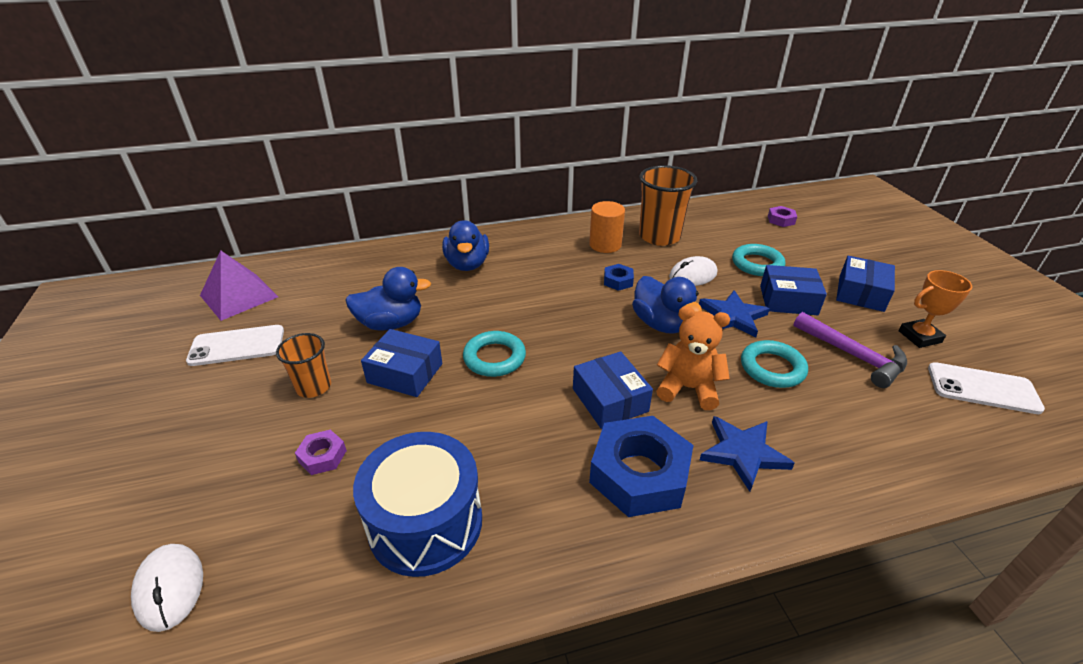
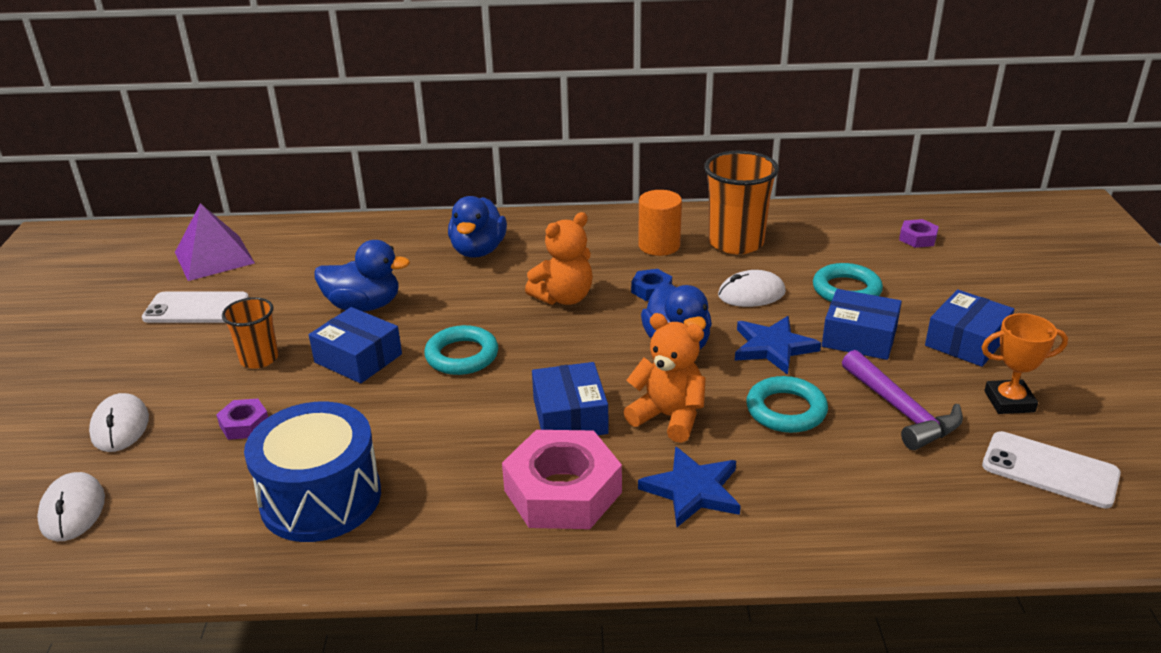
camera: 15 degrees right, 5 degrees down
blue nut [589,416,694,517] -> pink nut [502,430,622,529]
none -> white mouse [89,393,149,452]
none -> orange teddy bear [525,212,593,305]

